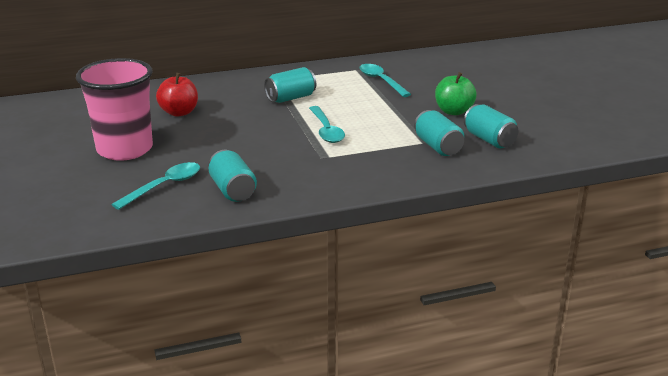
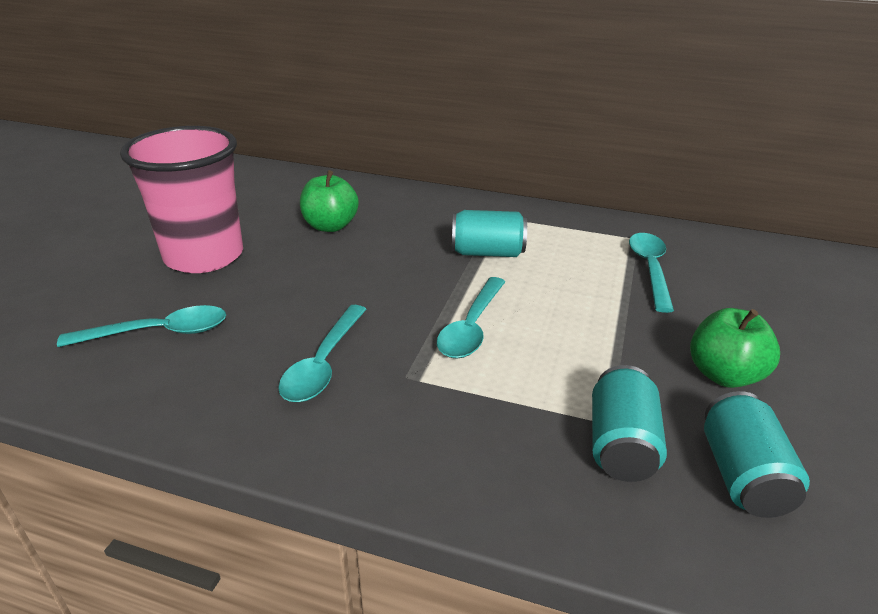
camera: 35 degrees right, 5 degrees up
red apple [156,73,198,117] -> green apple [300,170,359,232]
turquoise can [209,150,257,202] -> none
none -> turquoise spoon [278,305,367,402]

